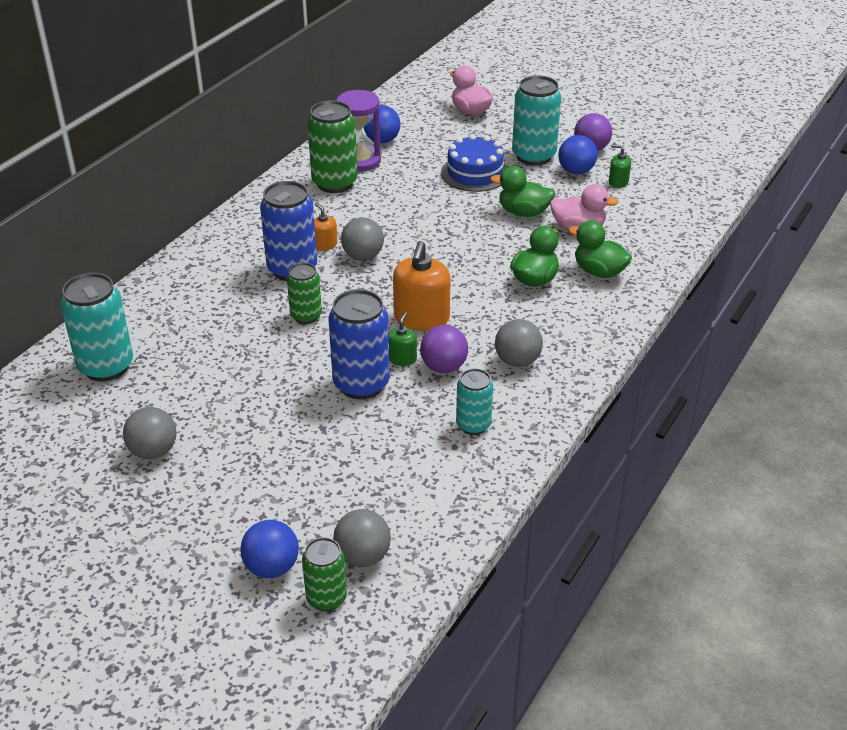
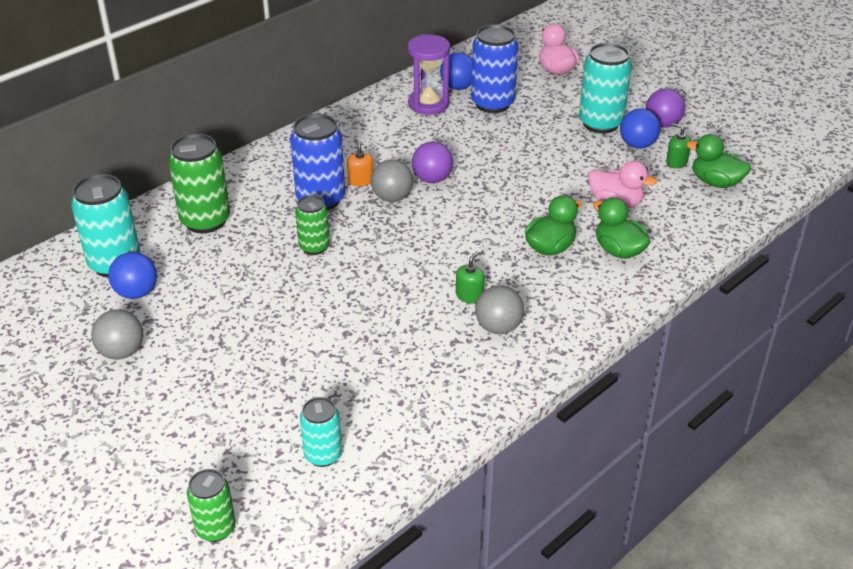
camera: 15 degrees right, 0 degrees up
blue ball [240,520,299,578] -> blue ball moved to [108,252,157,299]
green can [307,100,358,193] -> green can moved to [168,134,230,233]
blue can [329,289,390,399] -> blue can moved to [471,24,518,113]
grey ball [333,509,391,567] -> none
green soap dispenser [389,312,417,366] -> green soap dispenser moved to [456,251,485,304]
orange soap dispenser [393,241,451,331] -> none
purple ball [420,325,468,373] -> purple ball moved to [412,142,453,183]
blue cake [441,134,507,192] -> none
turquoise can [456,368,493,435] -> turquoise can moved to [300,397,342,467]
green duck [490,166,555,217] -> green duck moved to [686,134,751,188]

